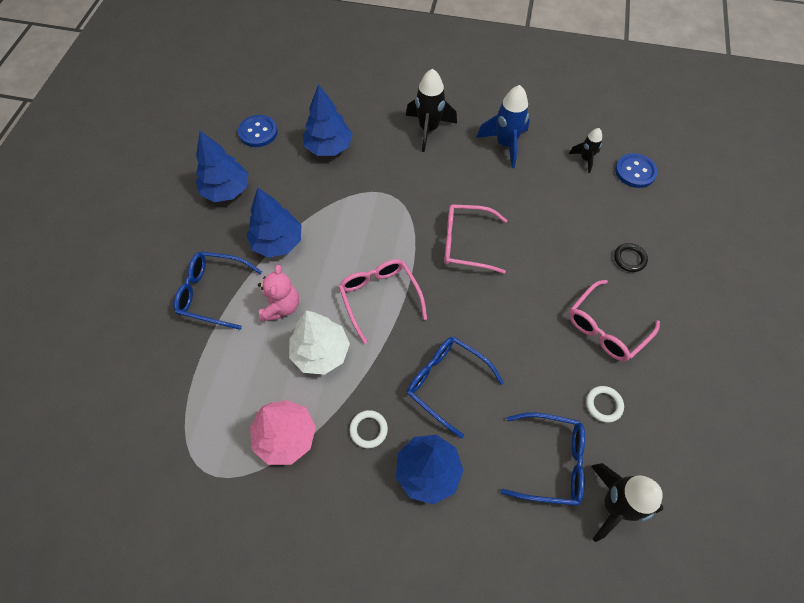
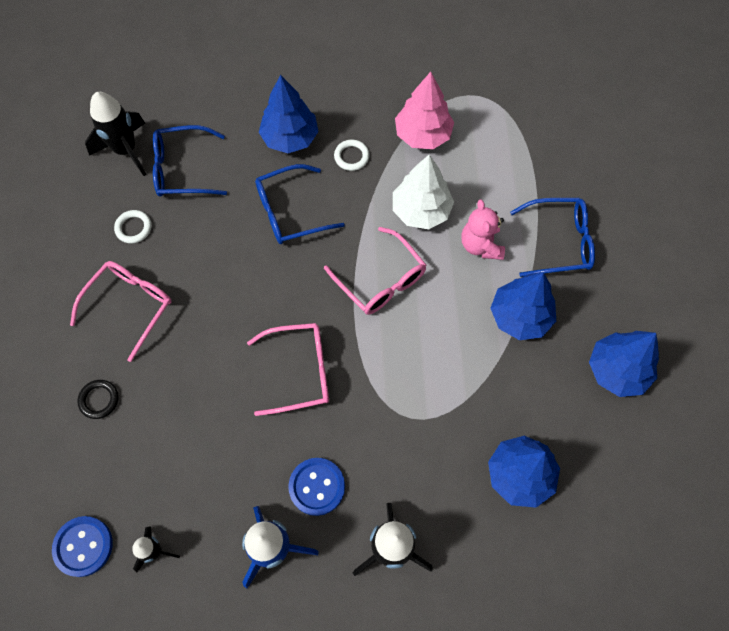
camera: 165 degrees right, 5 degrees up
blue button [238,115,278,147] -> blue button moved to [288,458,345,516]
blue glasses [407,337,504,439] -> blue glasses turned 135 degrees clockwise [255,164,345,244]

